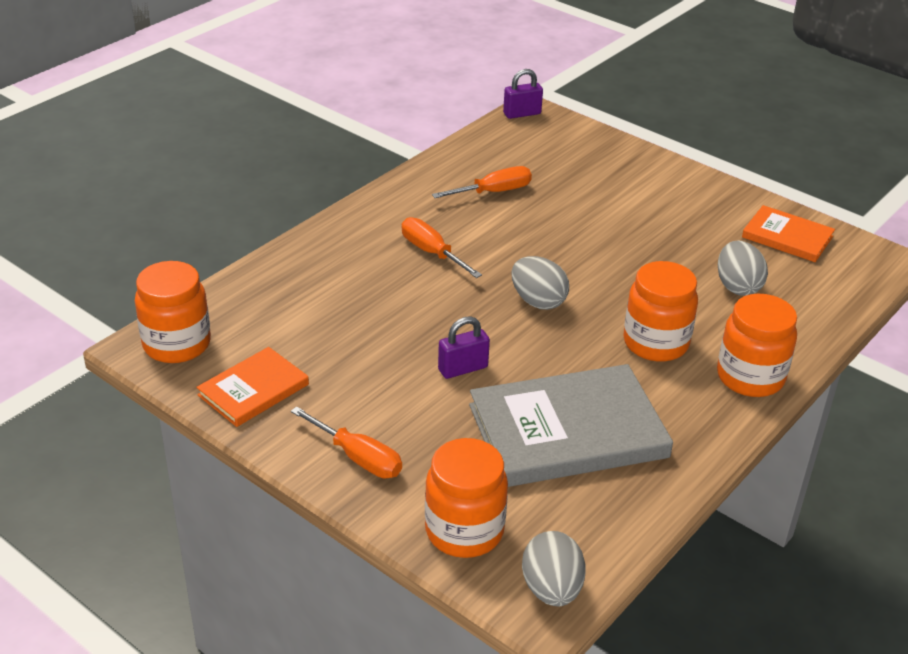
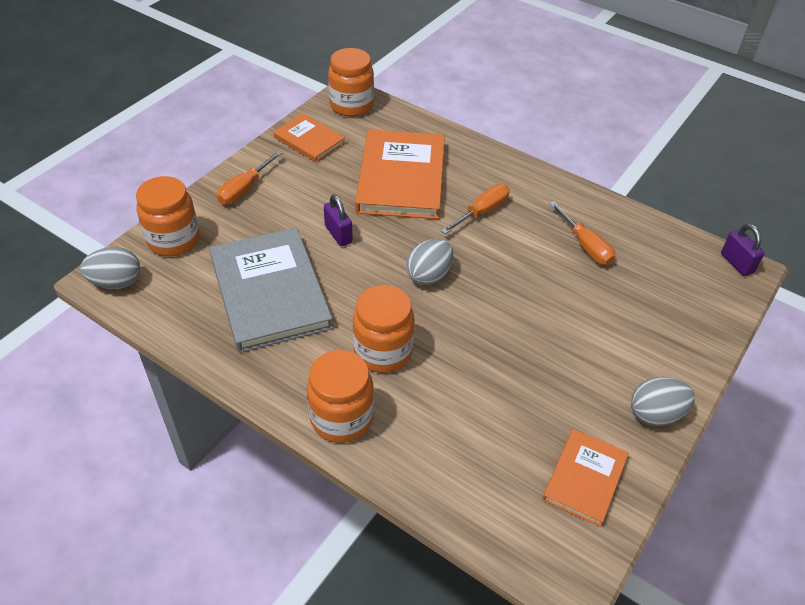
camera: 85 degrees right, 10 degrees up
grey egg [718,241,768,296] -> grey egg moved to [631,377,695,426]
none -> orange book [355,130,445,219]

